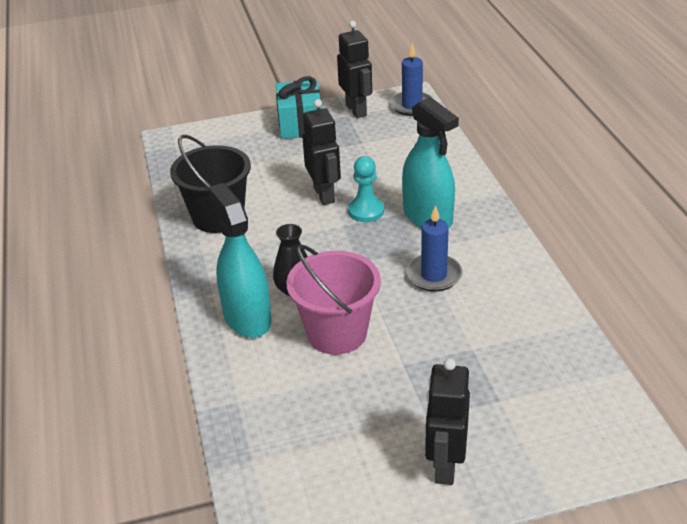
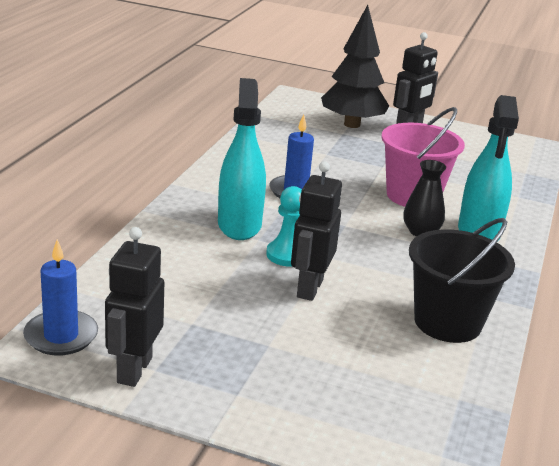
camera: 150 degrees left, 10 degrees down
turquoise gift [276,76,322,139] -> none
none -> black tree [321,5,389,128]

